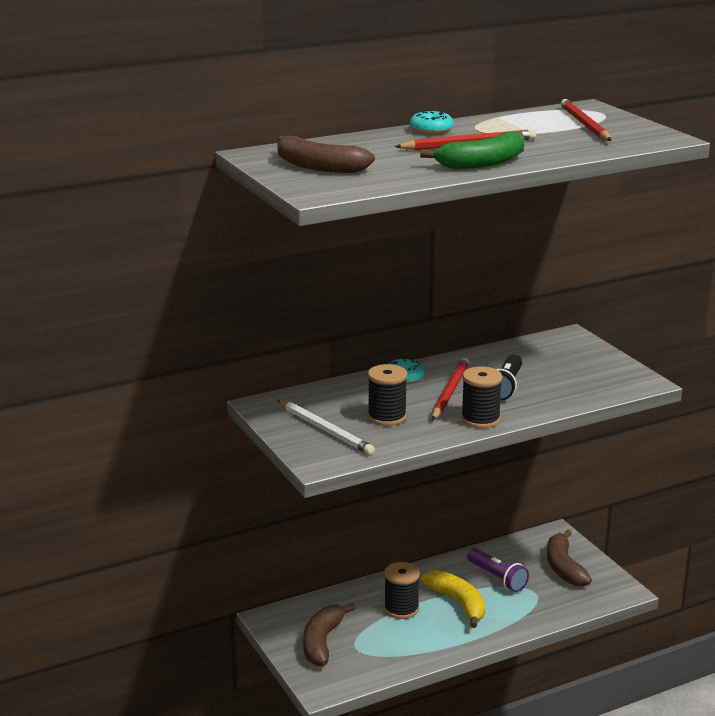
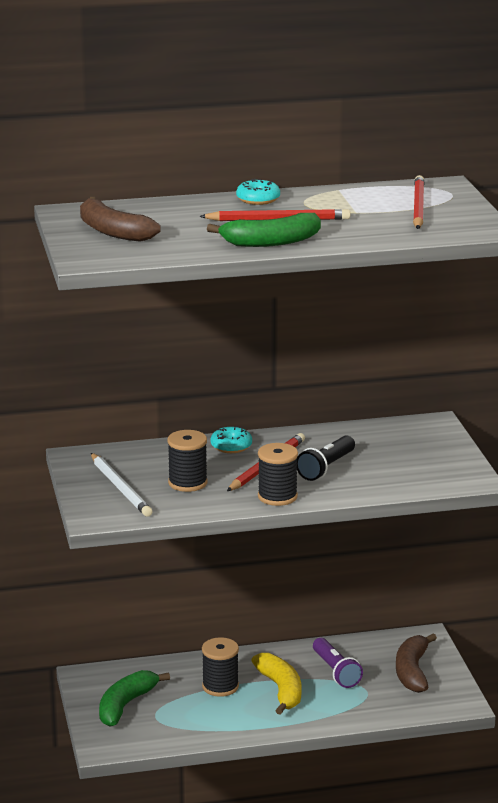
camera: 15 degrees right, 0 degrees up
brown banana [303,603,356,666] -> green banana [99,670,170,727]

